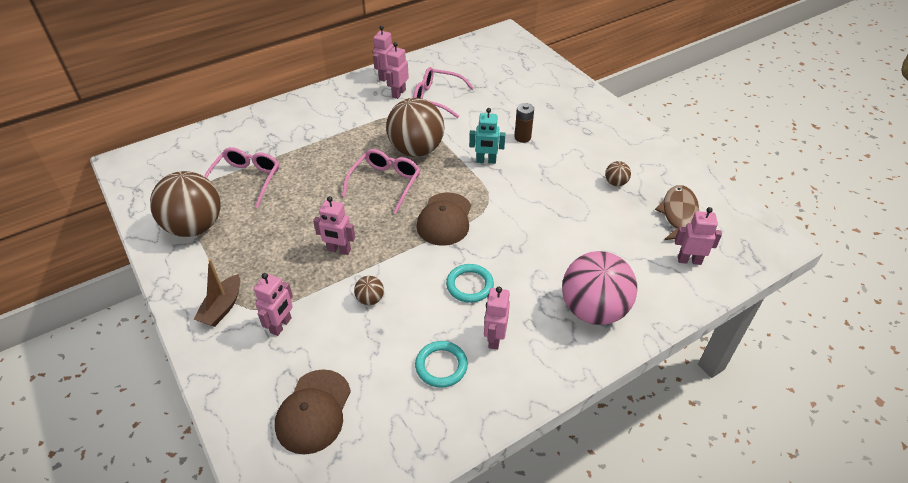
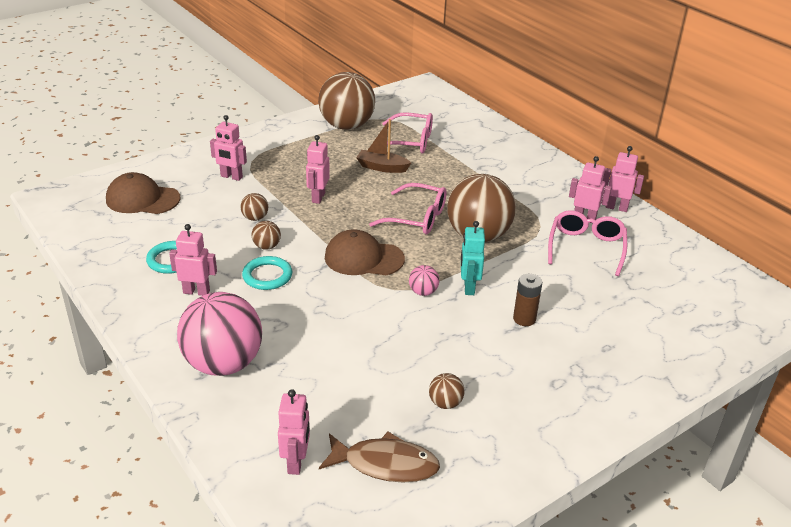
camera: 85 degrees right, 10 degrees down
brown boat [194,259,240,327] -> brown boat moved to [356,119,411,173]
none -> brown ball [252,221,281,250]
none -> pink ball [409,265,439,296]

